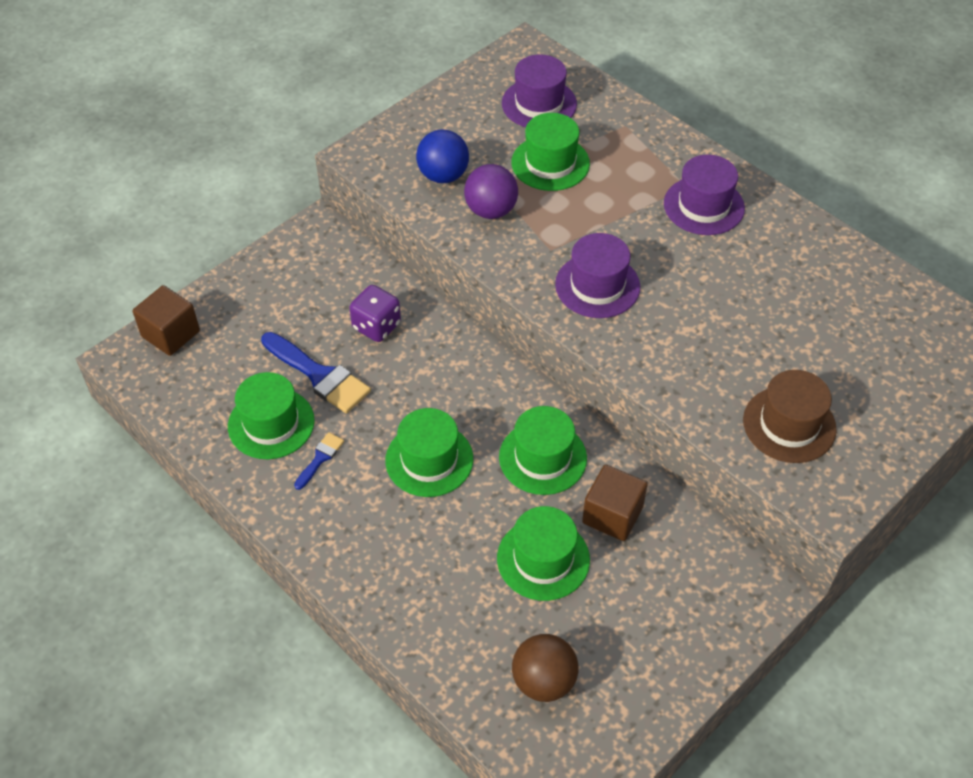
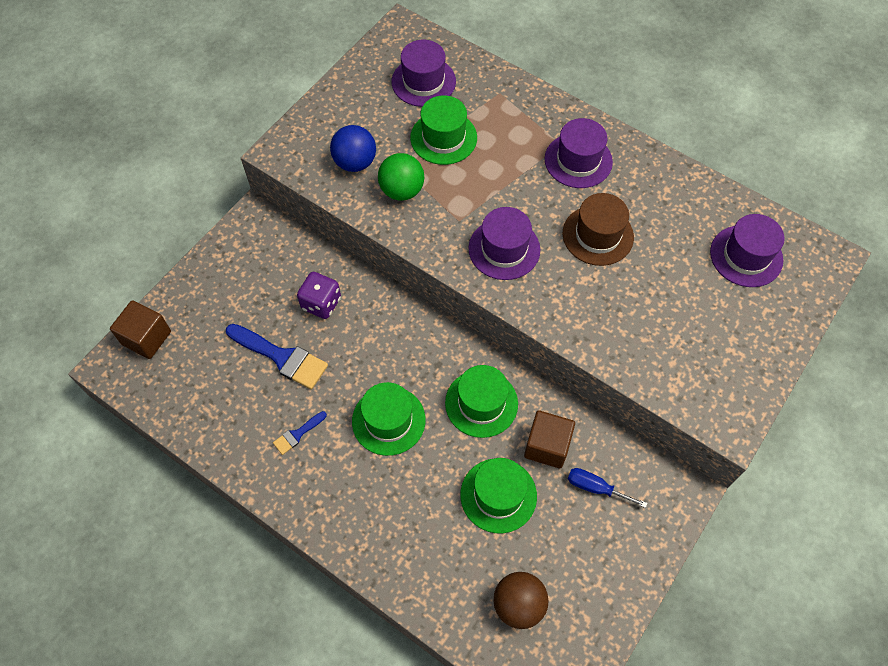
camera: 10 degrees left, 10 degrees up
green hat [228,372,315,459] -> none
blue brush [294,432,344,490] -> blue brush turned 150 degrees counterclockwise [273,411,327,455]
purple ball [464,164,518,219] -> green ball [378,153,424,201]
brown hat [743,370,837,463] -> brown hat moved to [563,193,634,266]
none -> blue screwdriver [568,468,647,508]
none -> purple hat [710,214,785,287]

